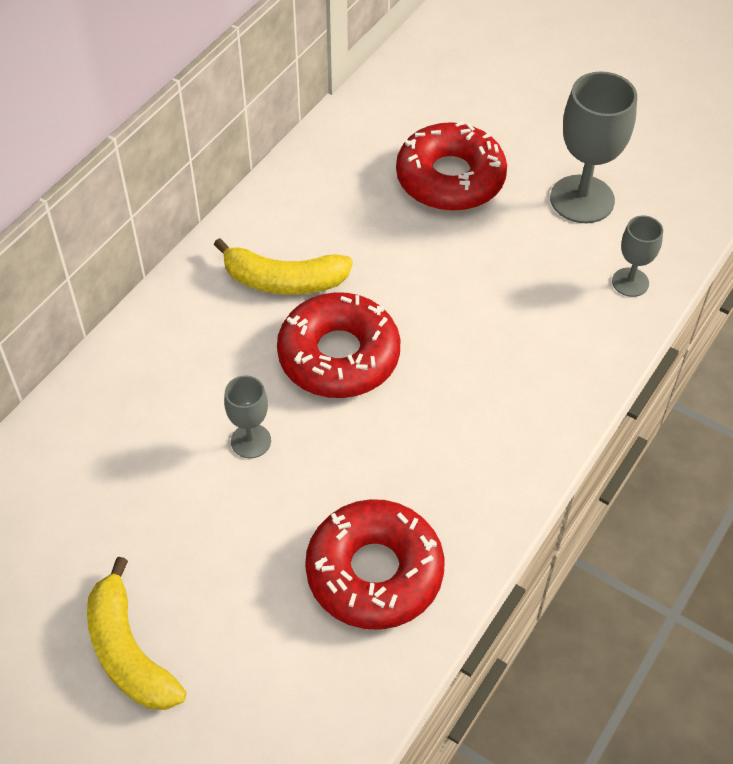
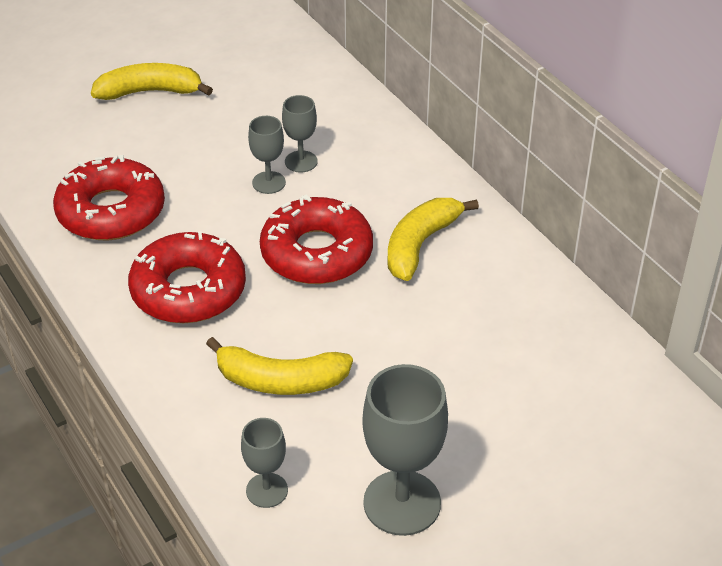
camera: 115 degrees right, 10 degrees down
red donut [396,120,507,211] -> red donut moved to [128,231,246,323]
none -> yellow banana [206,337,353,395]
none -> grey goblet [282,95,318,173]

